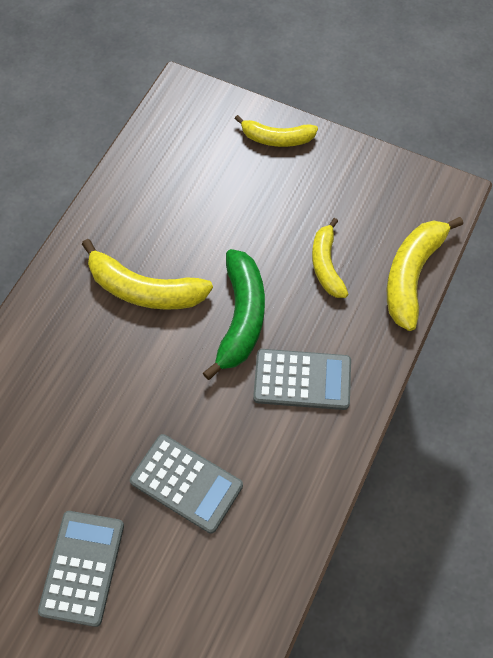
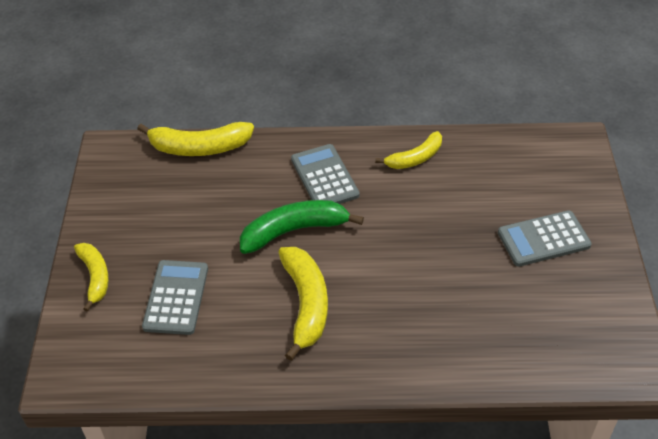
camera: 115 degrees left, 15 degrees down
grey calculator [130,434,243,534] -> grey calculator moved to [142,260,208,335]
yellow banana [312,218,348,298] -> yellow banana moved to [375,131,442,169]

